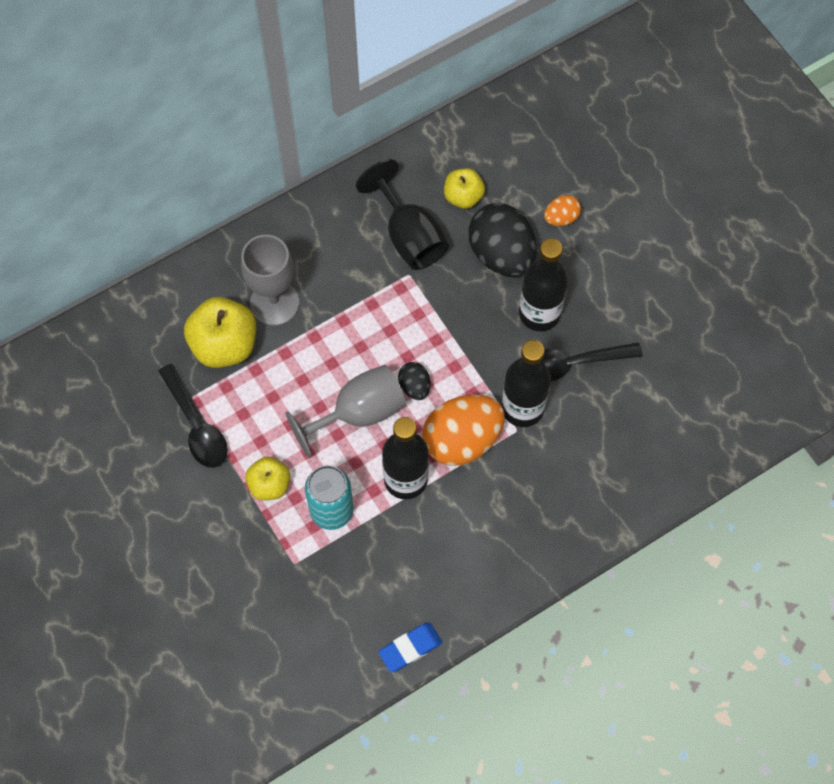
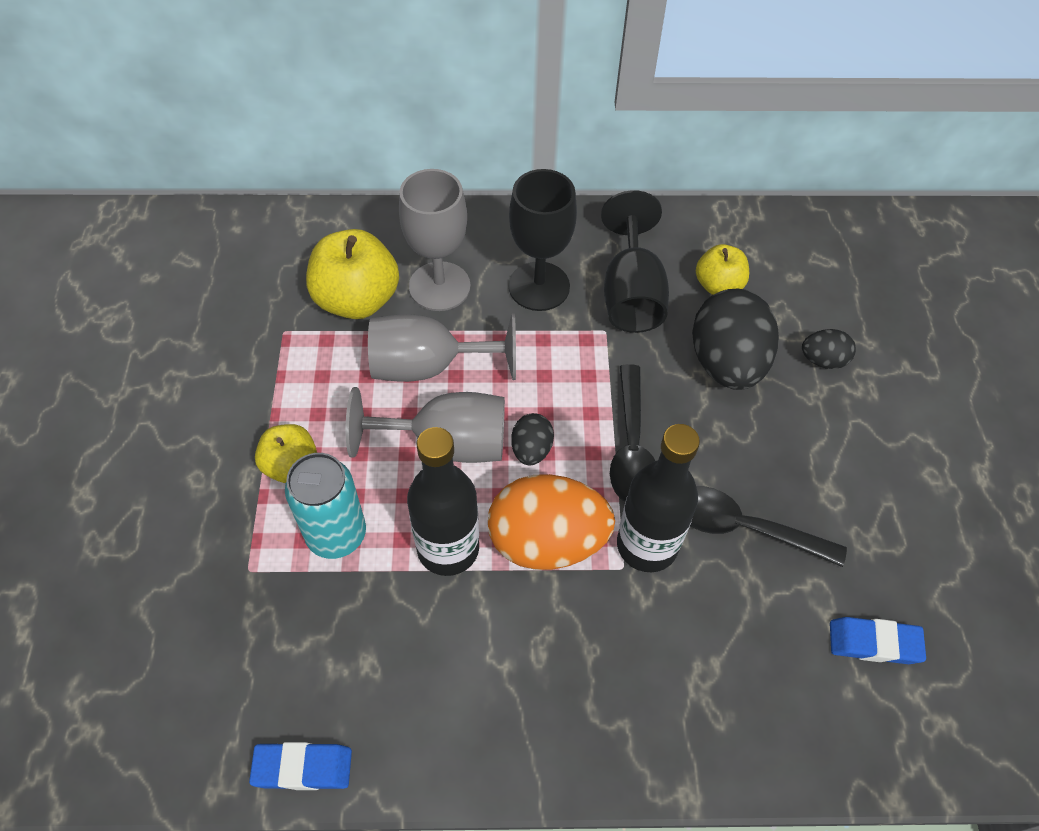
camera: 30 degrees right, 10 degrees down
black spoon [158,364,228,468] -> black spoon moved to [610,364,655,502]
black bottle [519,238,568,331] -> none
orange egg [544,195,581,226] -> black egg [802,329,856,369]
none -> grey goblet [368,313,516,382]
none -> black goblet [509,169,577,311]
none -> blue eraser [830,617,926,664]

